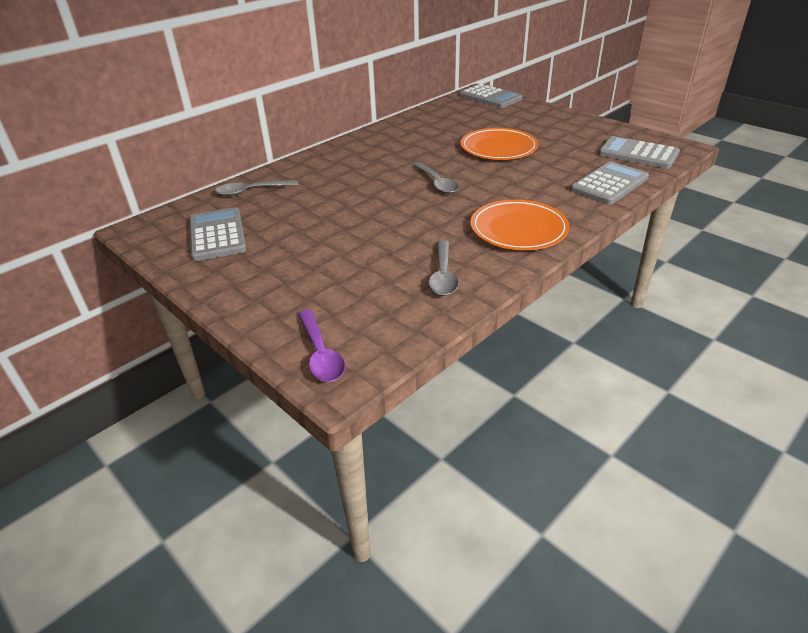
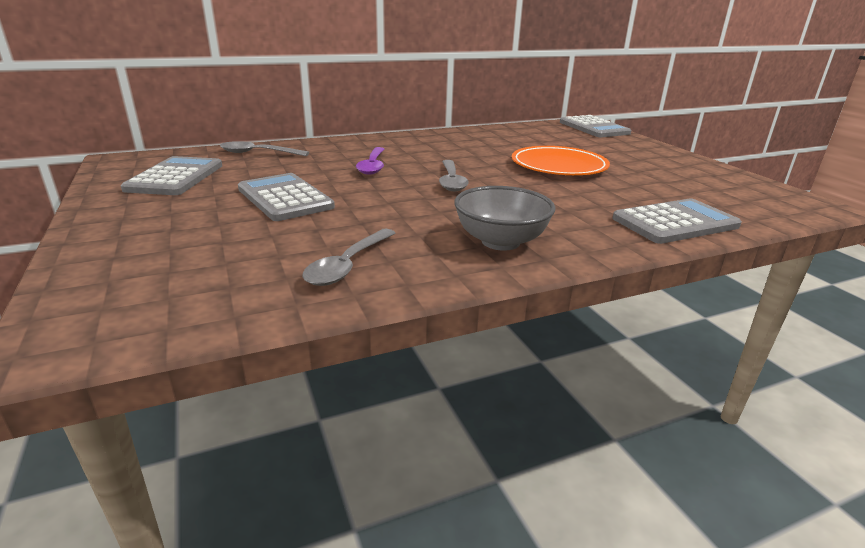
camera: 20 degrees right, 10 degrees down
purple spoon [298,310,345,382] -> purple spoon moved to [356,147,384,175]
orange plate [470,200,570,250] -> grey bowl [454,186,556,251]
grey calculator [598,136,680,169] -> grey calculator moved to [238,173,335,221]

